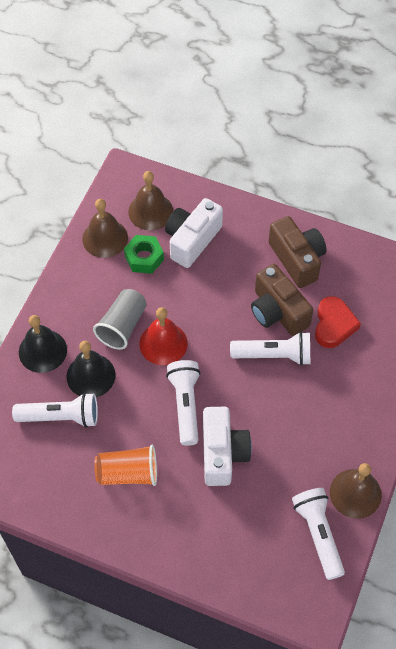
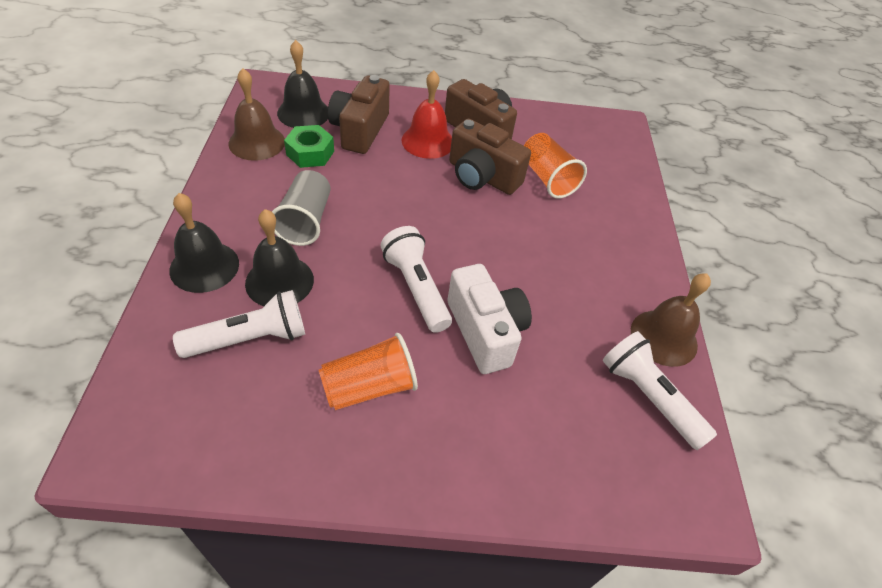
camera: 25 degrees left, 10 degrees down
brown bell [128,171,173,231] -> black bell [277,40,328,128]
red bell [139,307,188,365] -> red bell moved to [402,70,452,159]
white camera [165,198,223,268] -> brown camera [328,75,390,154]
white flashlight [230,332,310,366] -> none
red heart [315,296,361,348] -> orange cup [524,133,587,199]

